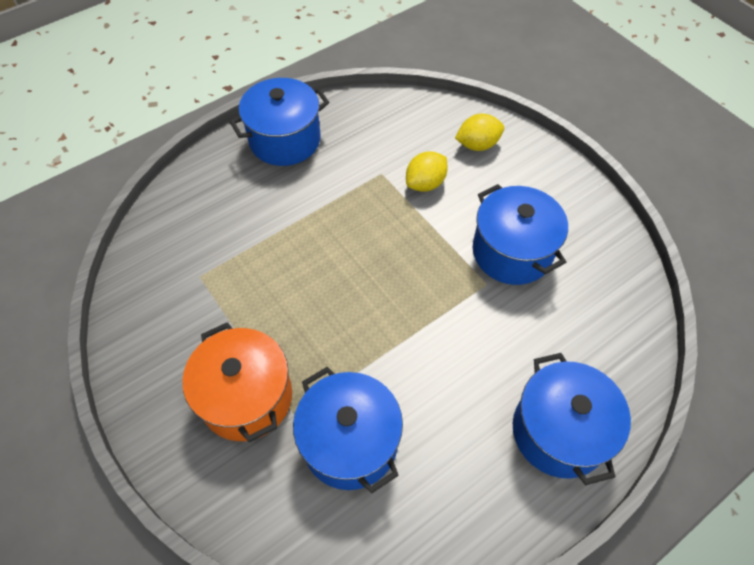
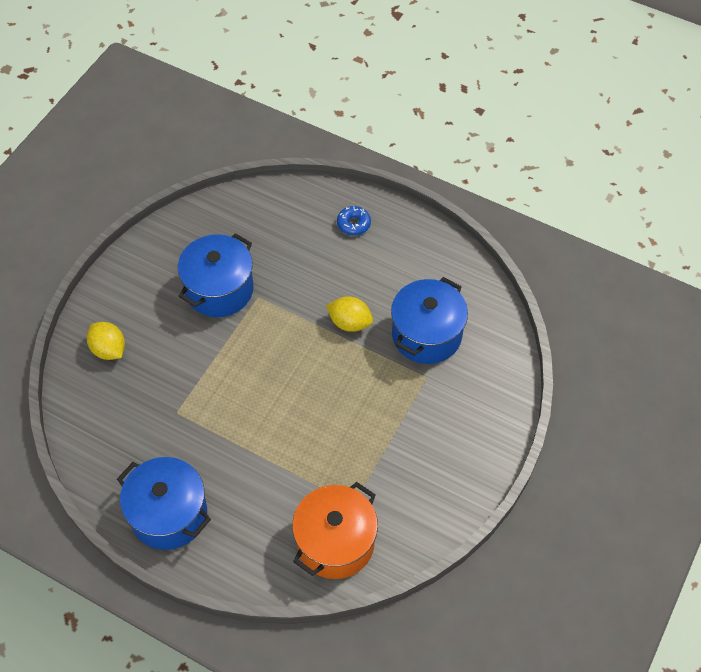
camera: 115 degrees left, 0 degrees up
orange pot [182,322,292,443] -> orange pot moved to [292,482,378,579]
yellow lemon [406,151,448,192] -> yellow lemon moved to [326,296,373,332]
blue pot [513,353,631,485] -> blue donut [337,206,371,236]

